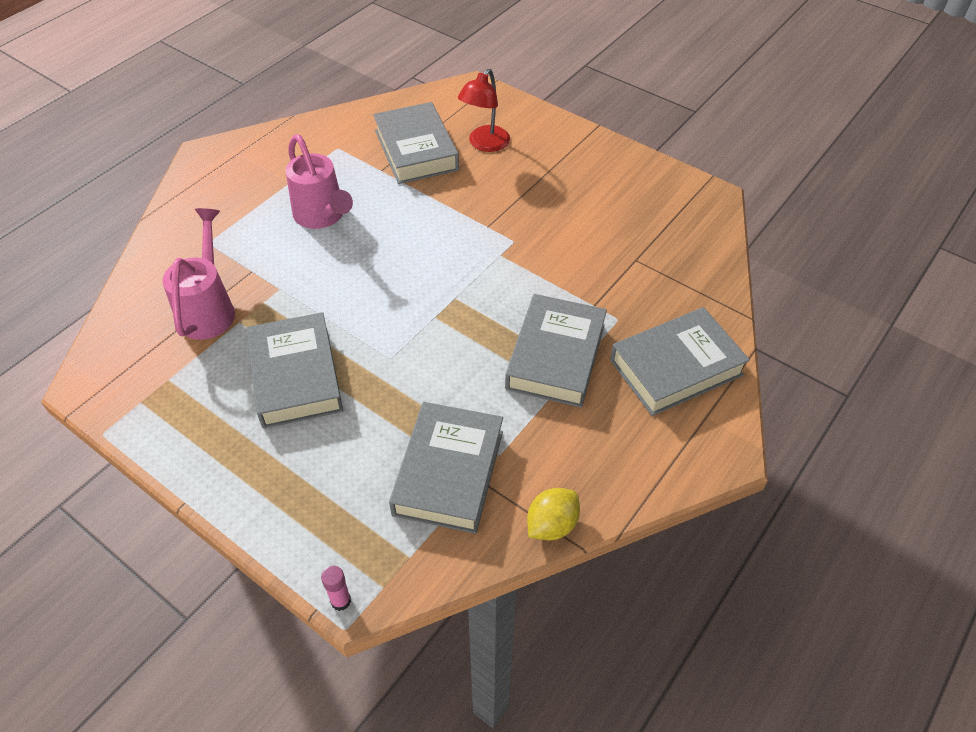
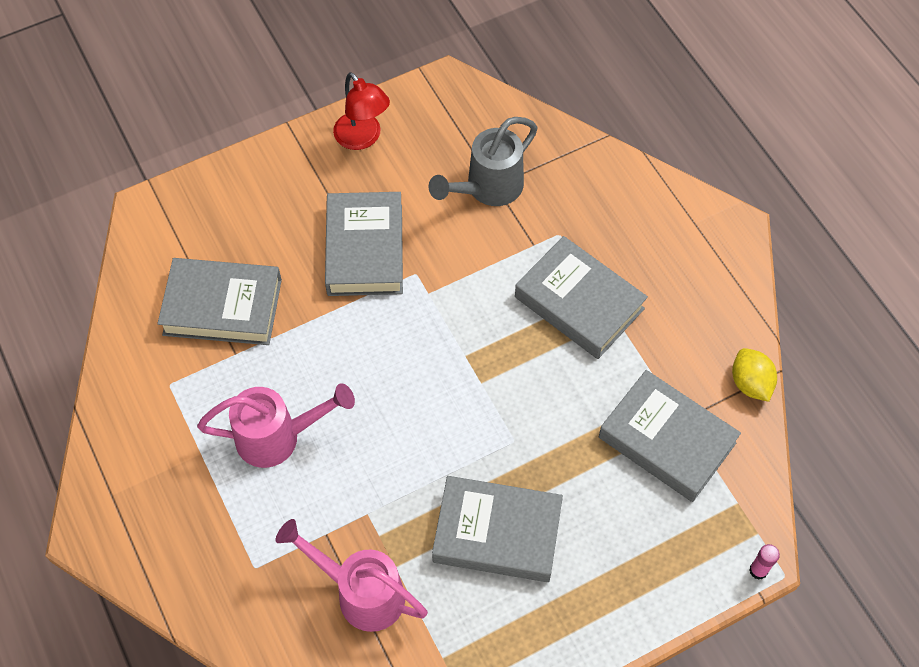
camera: 65 degrees left, 10 degrees up
red lamp [458,69,510,152] -> red lamp moved to [333,72,390,150]
grey book [610,307,750,416] -> grey book moved to [325,192,403,296]
none -> grey watering can [429,117,538,206]

